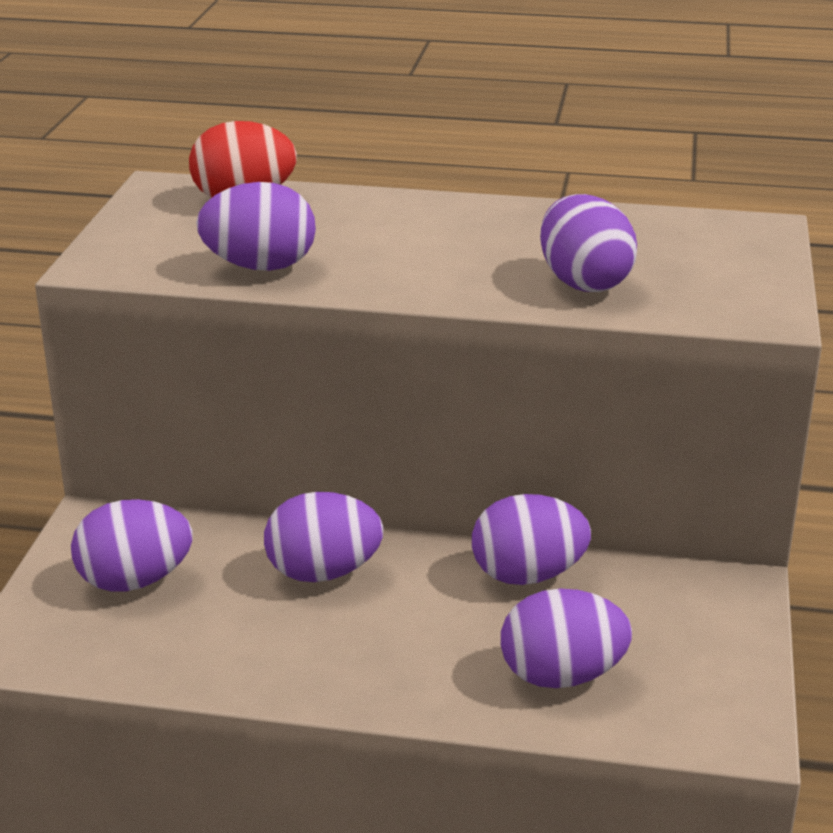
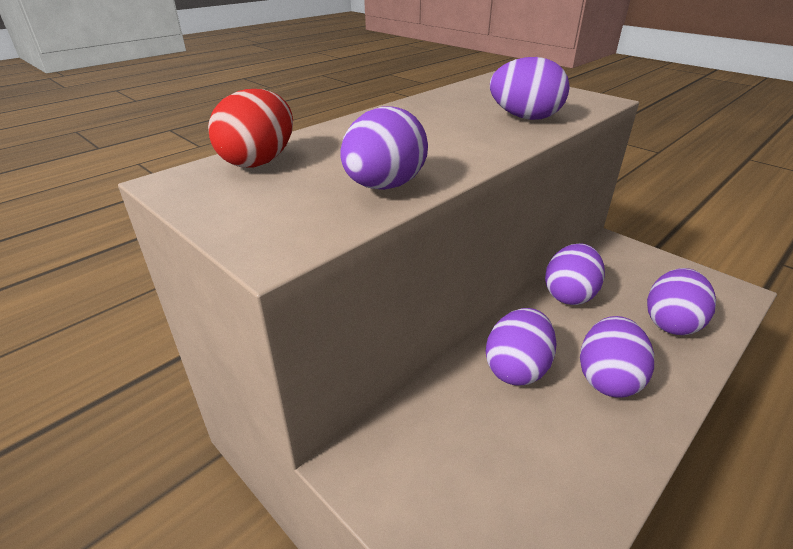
camera: 55 degrees left, 5 degrees up
purple egg [71,499,193,592] -> purple egg moved to [580,316,654,398]

